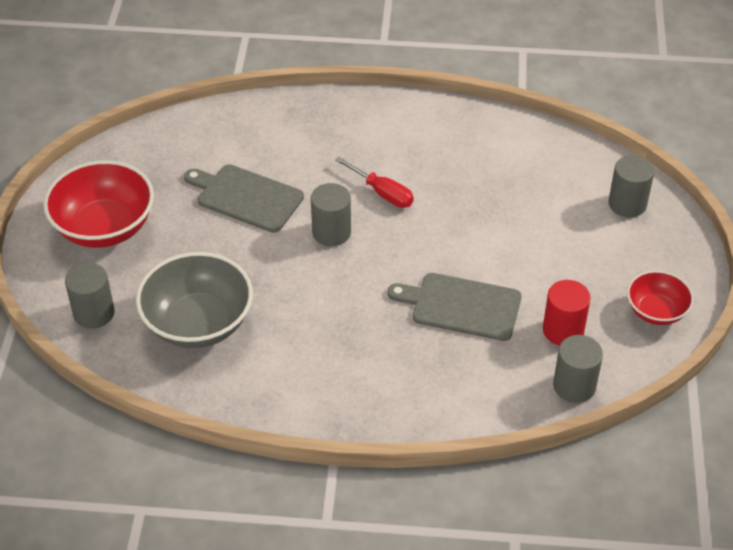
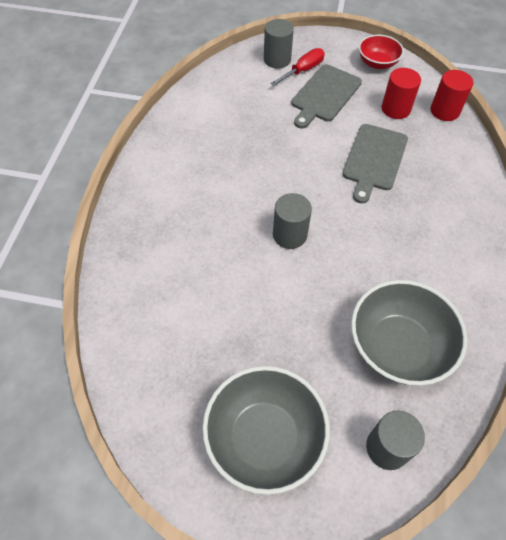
camera: 85 degrees left, 10 degrees up
red bowl [43,160,154,248] -> grey bowl [202,366,330,495]
grey cutting board [184,164,304,233] -> grey cutting board moved to [291,64,362,128]
red screwdriver [335,157,414,208] -> red screwdriver moved to [270,48,325,86]
grey cylinder [553,335,603,403] -> red cylinder [431,70,474,121]

